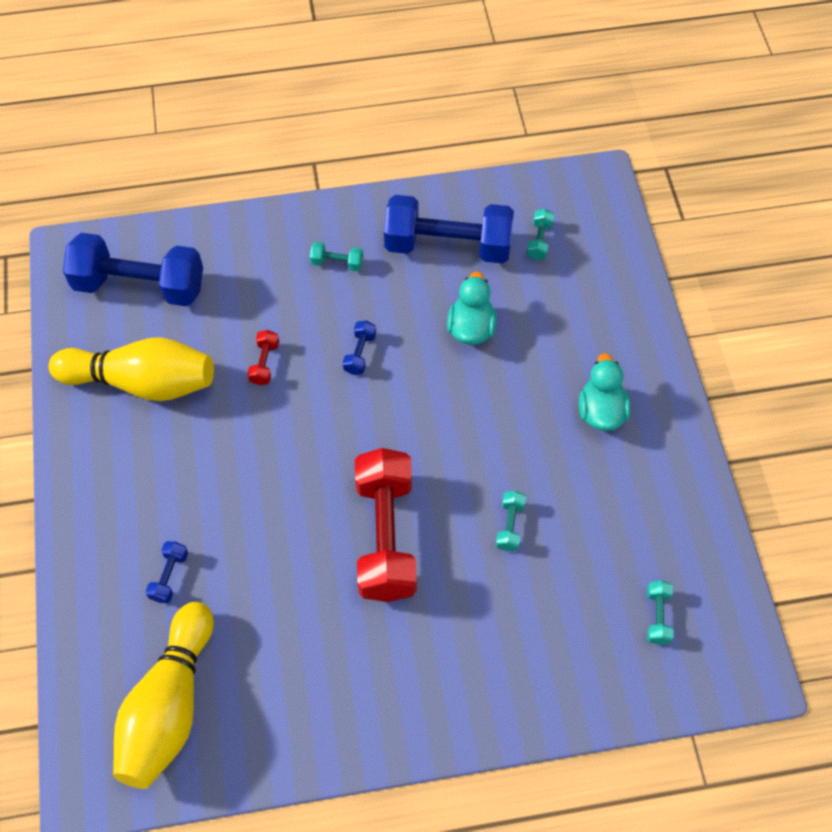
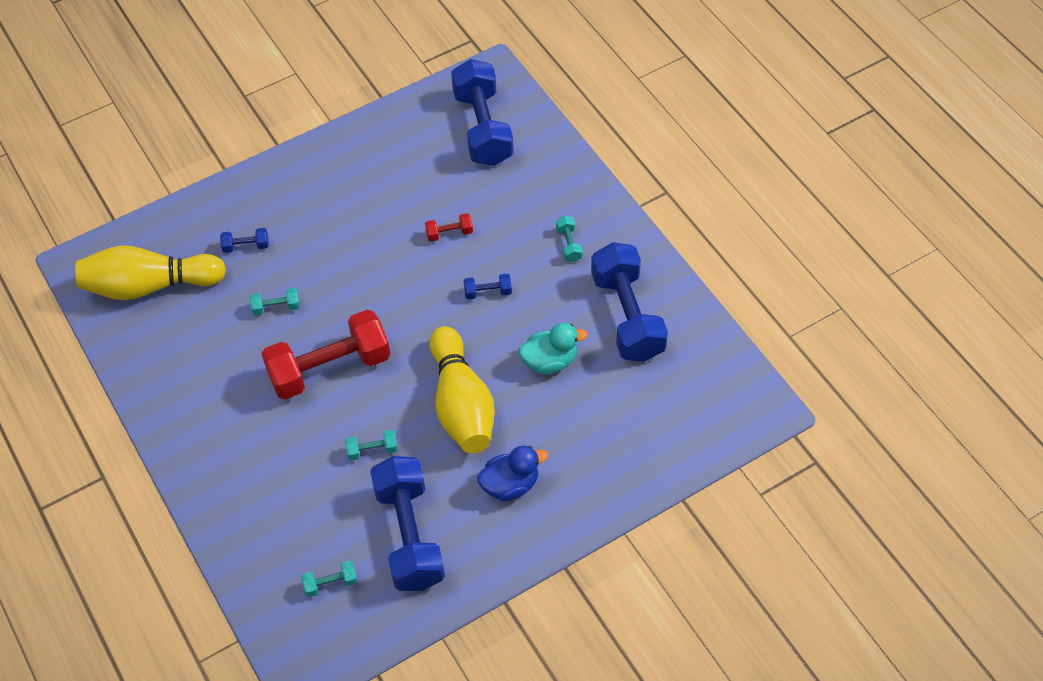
camera: 70 degrees right, 5 degrees down
yellow bowling pin [49,337,214,401] -> yellow bowling pin moved to [429,326,495,453]
turquoise dumbbell [527,209,554,260] -> turquoise dumbbell moved to [250,288,300,315]
turquoise duck [579,353,631,431] -> blue duck [477,446,548,501]
none -> blue dumbbell [370,456,445,591]

